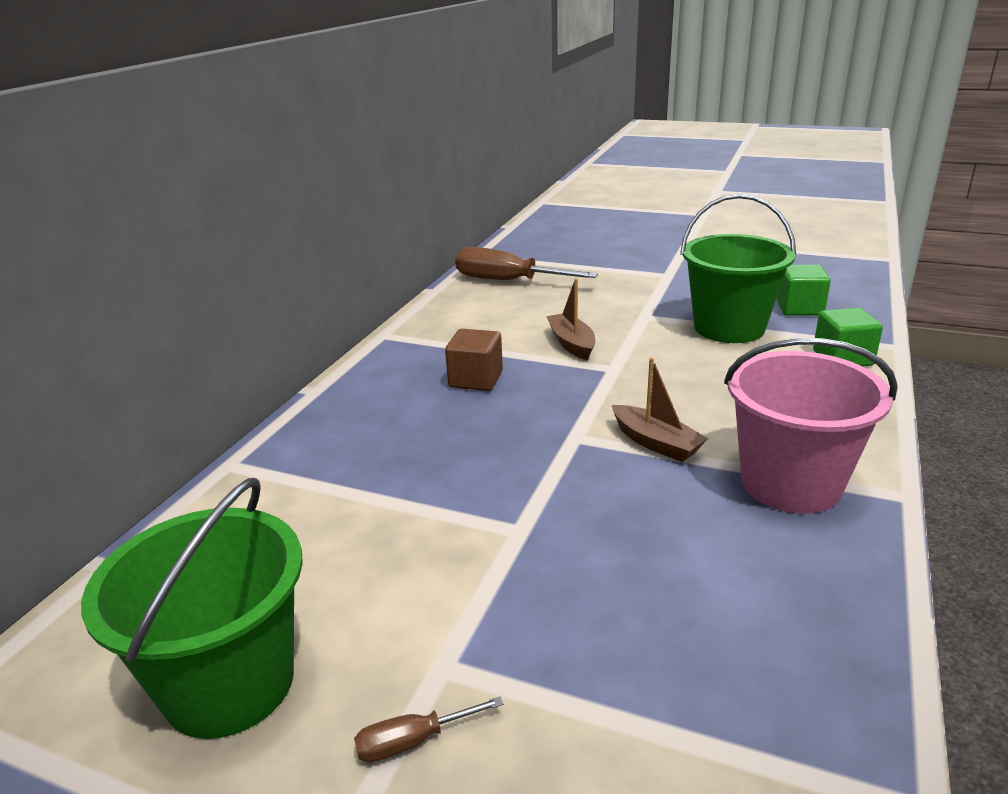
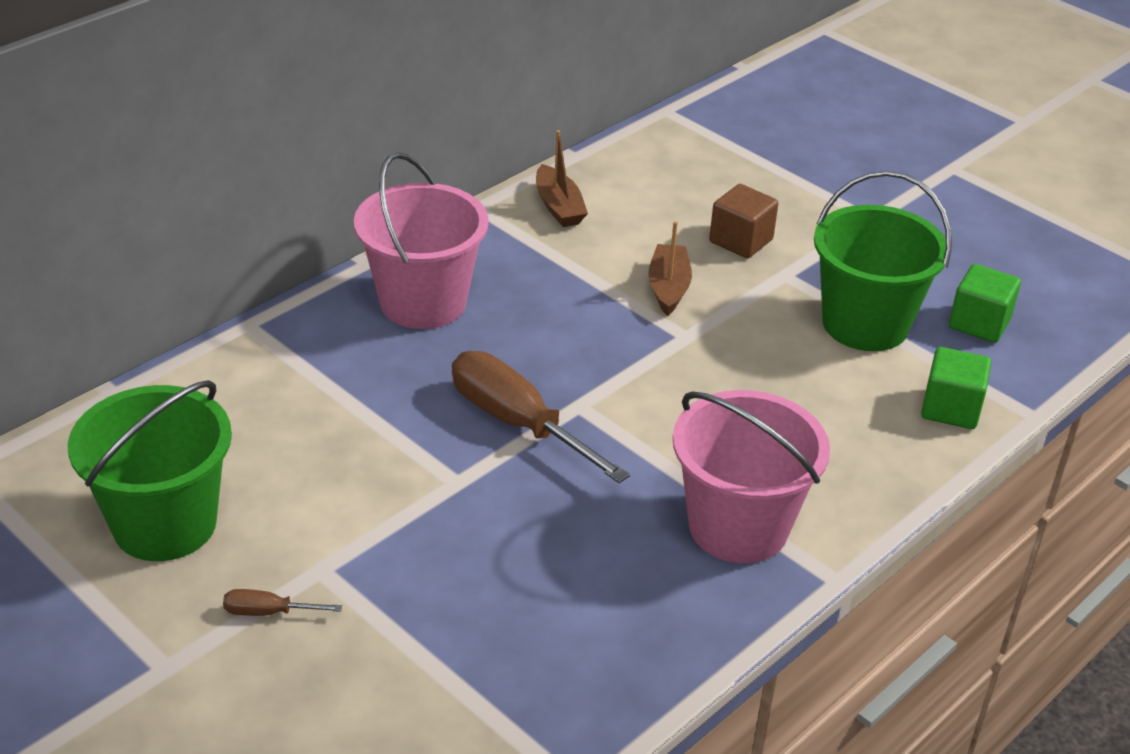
camera: 20 degrees right, 10 degrees up
brown cube [445,329,503,391] -> brown cube moved to [709,184,779,258]
brown screwdriver [455,247,598,280] -> brown screwdriver moved to [452,351,630,483]
brown boat [612,358,708,462] -> brown boat moved to [536,130,588,227]
none -> pink bucket [354,152,489,329]

